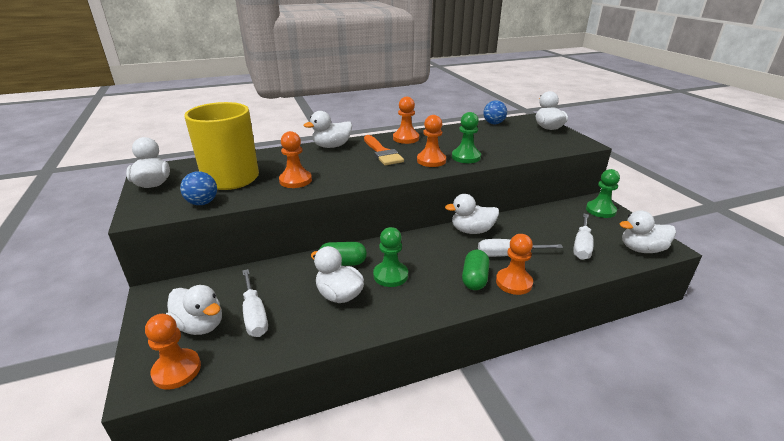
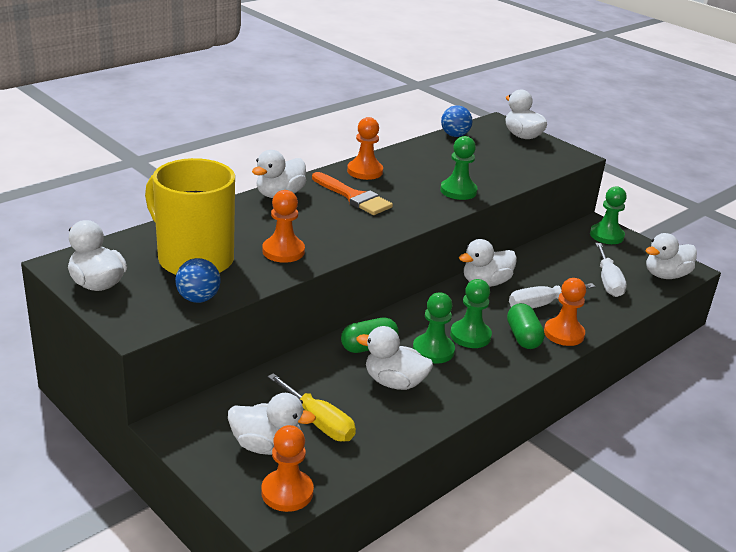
camera: 25 degrees left, 0 degrees up
white screwdriver [242,269,268,337] -> yellow screwdriver [267,373,356,441]
orange pawn [417,115,446,167] -> none
none -> green pawn [450,279,492,348]

